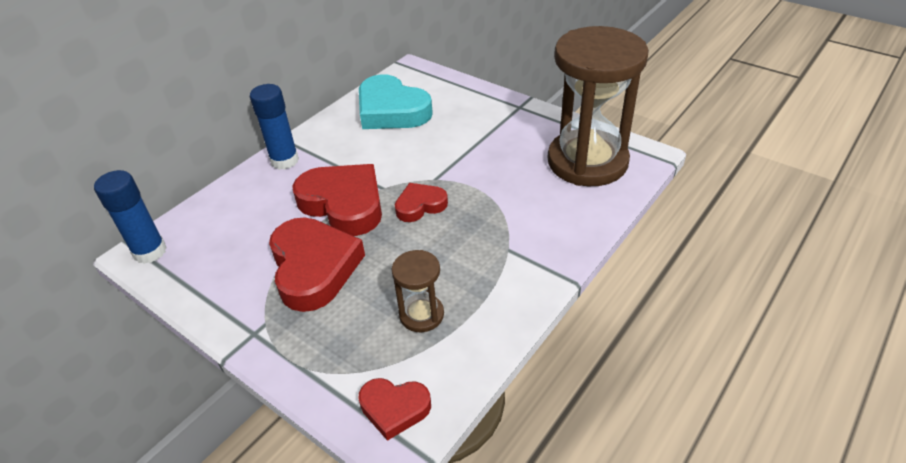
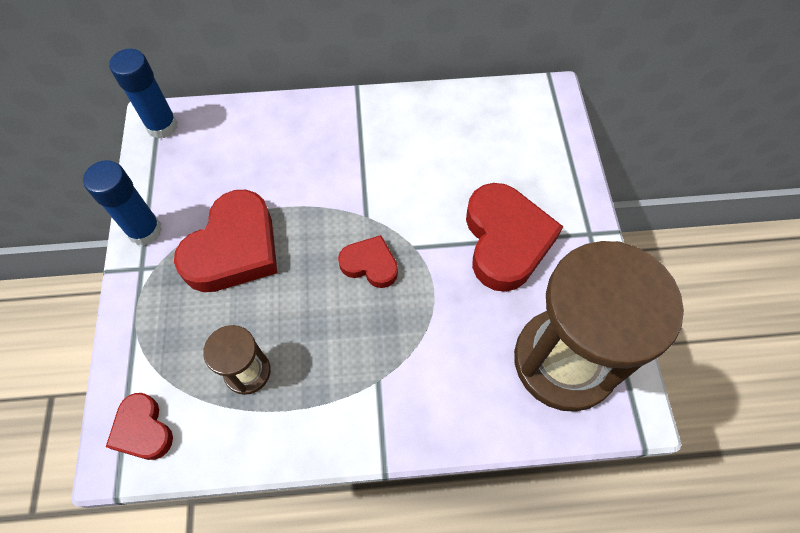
camera: 45 degrees right, 20 degrees up
blue glue stick [250,84,299,170] -> blue glue stick moved to [83,160,162,245]
red heart [292,164,382,236] -> red heart moved to [466,183,563,292]
turquoise heart [359,74,433,129] -> none

